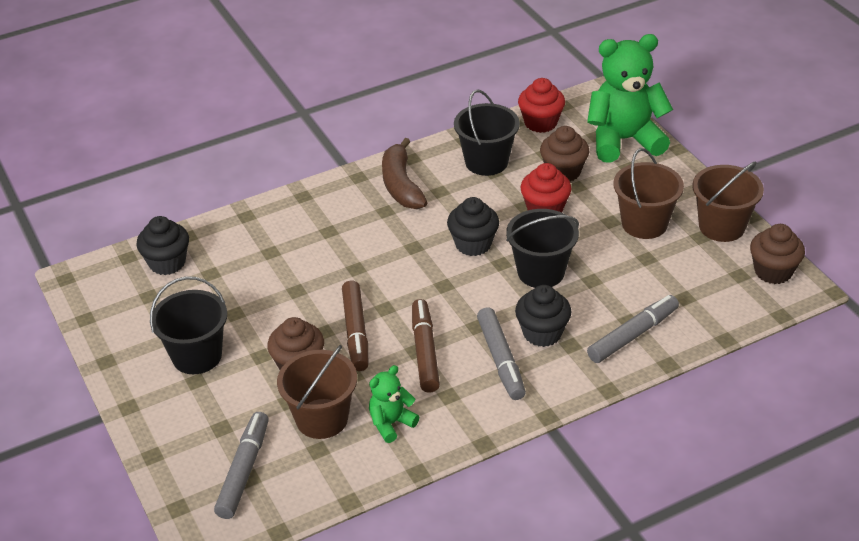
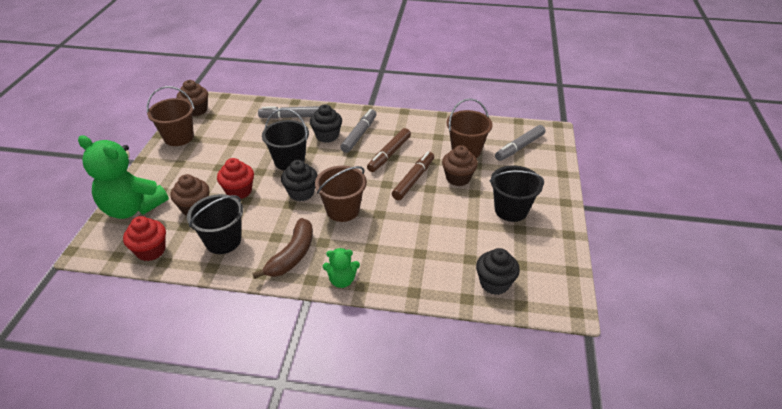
camera: 145 degrees left, 0 degrees up
green teddy bear [369,365,419,443] -> green teddy bear moved to [323,248,360,288]
brown bucket [613,148,684,239] -> brown bucket moved to [315,166,367,222]

